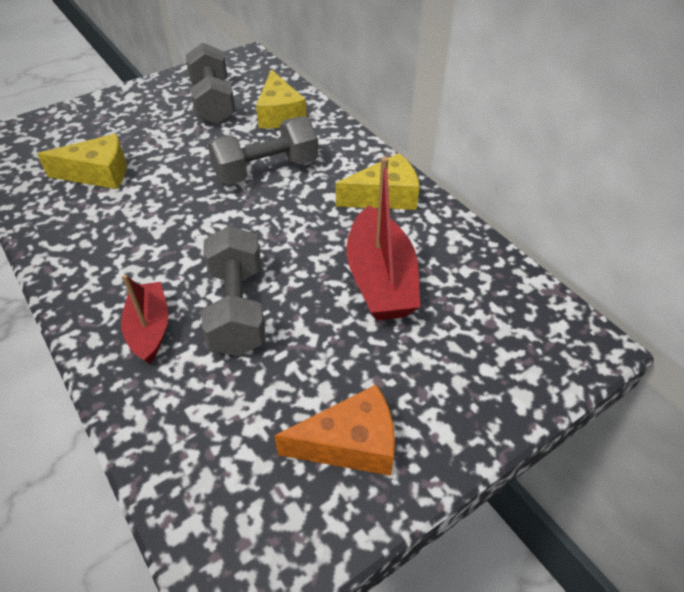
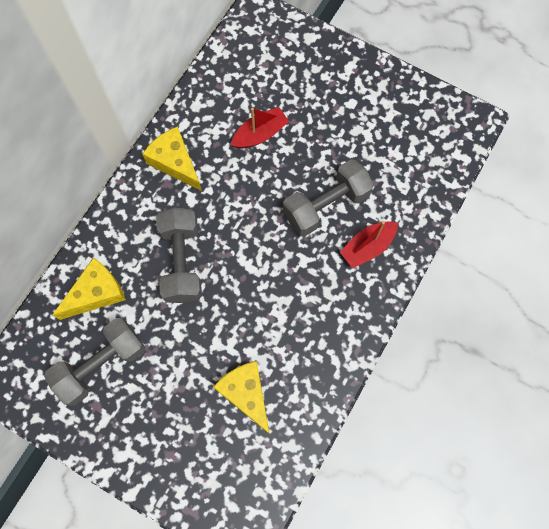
camera: 115 degrees left, 25 degrees up
grey dumbbell [208,117,318,185] -> grey dumbbell turned 45 degrees clockwise [156,208,202,303]
orange cheese [274,384,395,476] -> none
red boat [346,157,420,320] -> red boat [231,107,289,149], size x0.62

